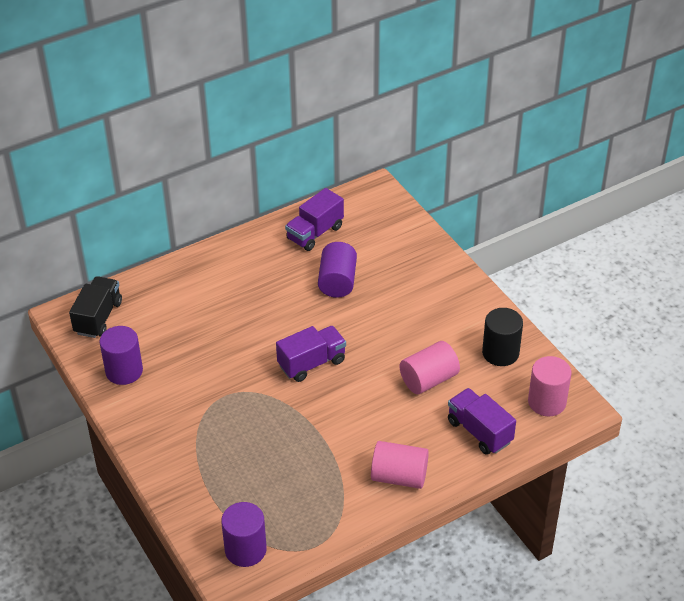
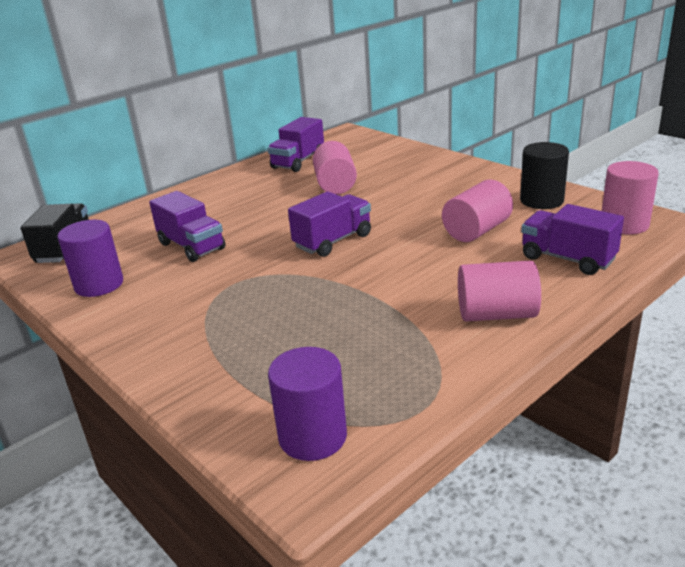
camera: 10 degrees left, 15 degrees down
purple cylinder [318,242,357,298] -> pink cylinder [313,141,357,194]
none -> purple truck [149,191,226,262]

